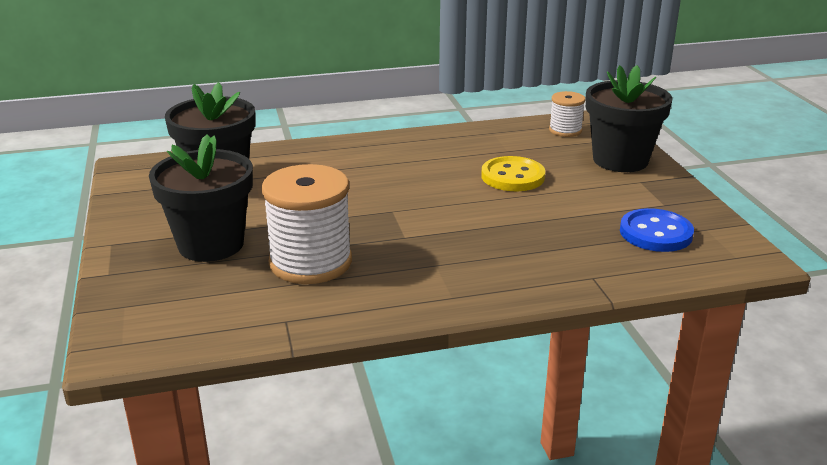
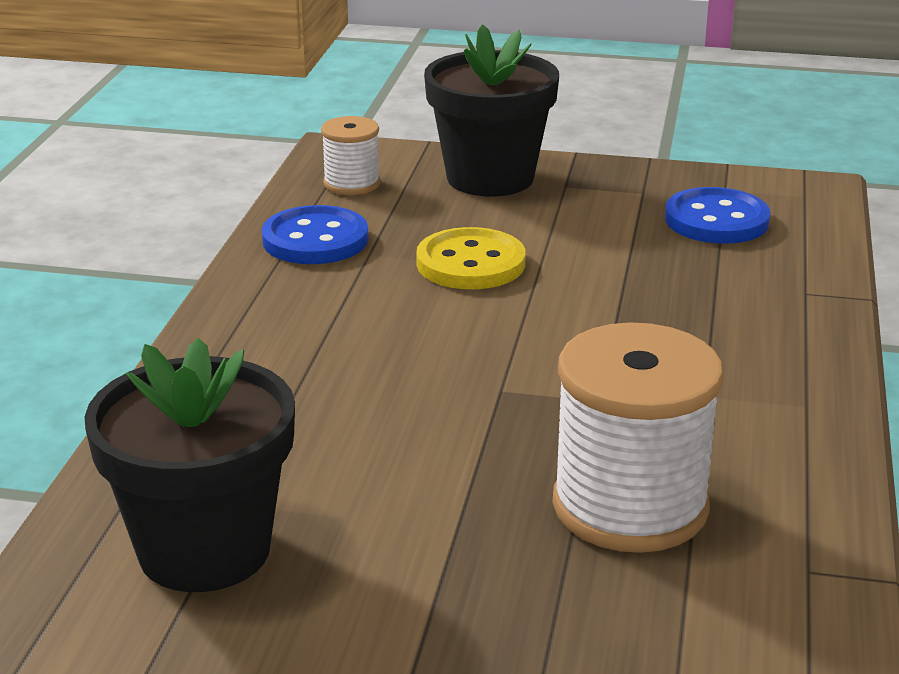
camera: 65 degrees left, 0 degrees up
black flower pot [149,134,253,262] -> none
none -> blue button [262,205,368,264]

